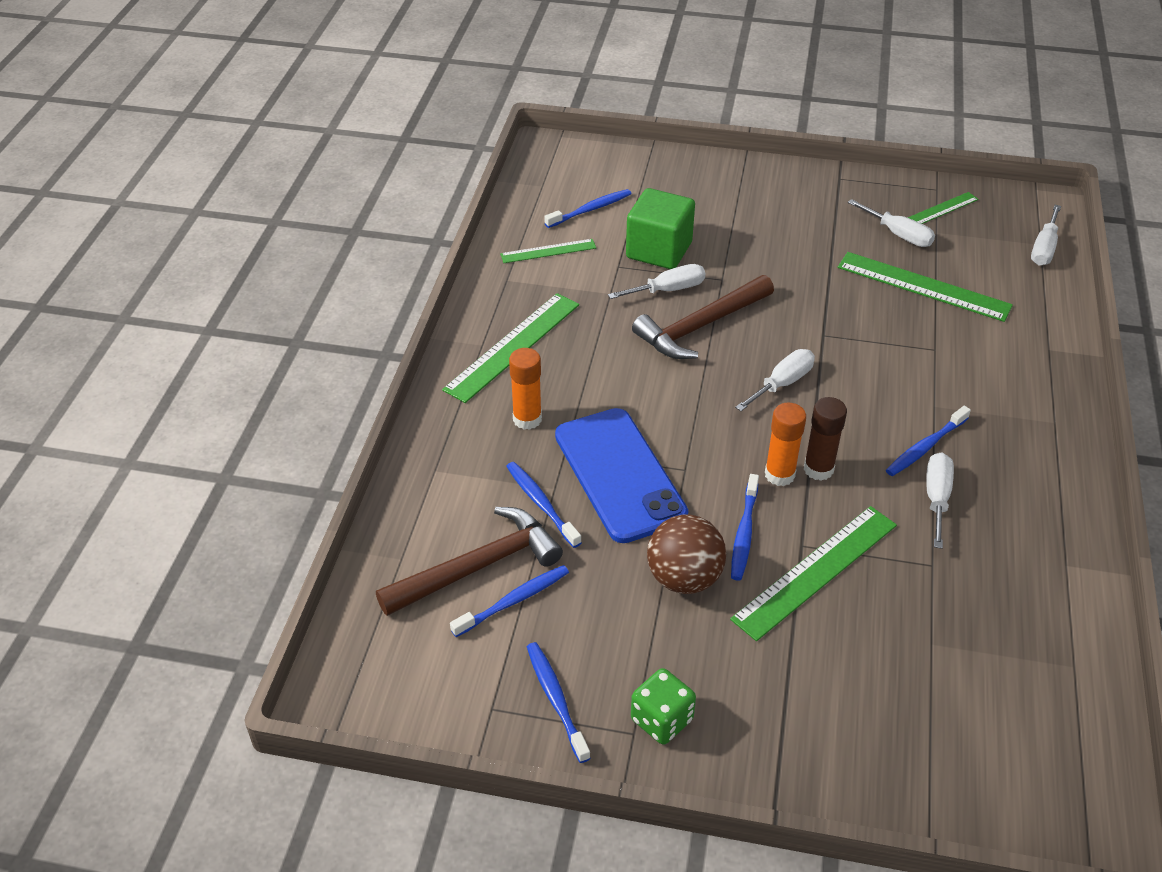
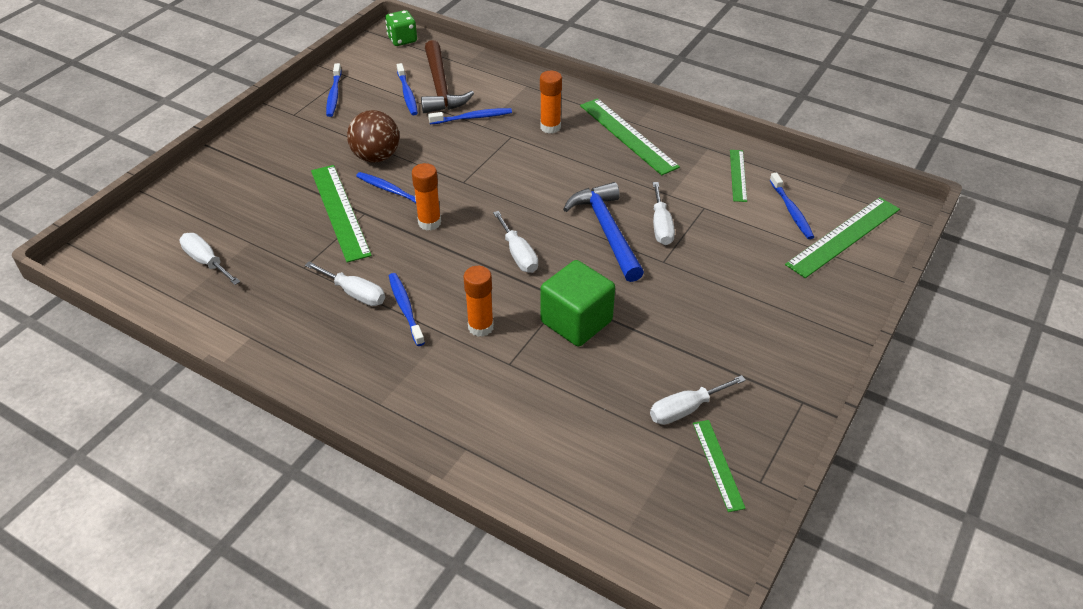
camera: 110 degrees right, 0 degrees up
blue toothbrush [527,642,591,763] -> blue toothbrush turned 90 degrees clockwise [326,63,342,117]
blue phone [555,408,688,543] -> none
green cube [626,188,695,269] -> green cube moved to [541,260,615,346]
green dice [631,668,696,745] -> green dice moved to [385,10,417,46]
brown hammer [632,275,774,359] -> blue hammer [563,182,644,282]
brown glue stick [804,397,847,481] -> none
green ruler [838,252,1013,322] -> green ruler moved to [785,197,900,278]
white screwdriver [1031,205,1061,266] -> white screwdriver moved to [180,233,240,285]
none -> orange glue stick [464,266,494,337]

